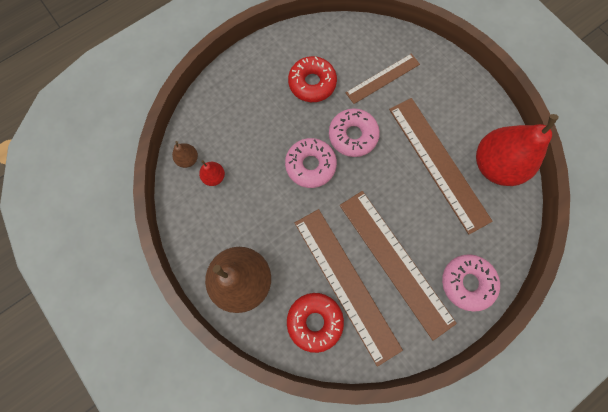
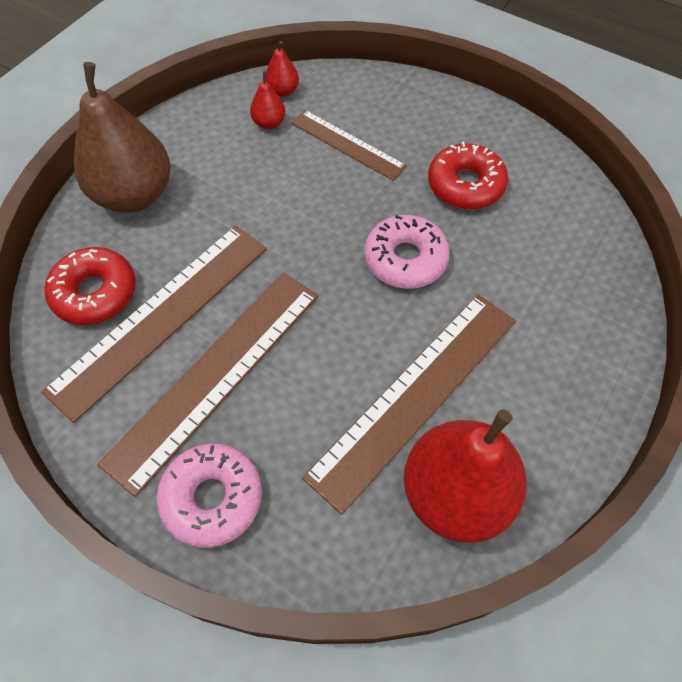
camera: 70 degrees right, 15 degrees down
brown pear [172,141,198,168] -> red pear [265,41,299,97]
pink donut [285,138,337,188] -> none
brown ruler [345,54,420,104] -> brown ruler moved to [291,110,407,180]

